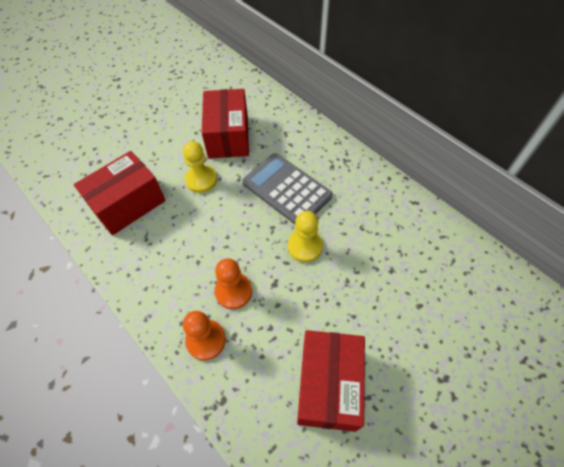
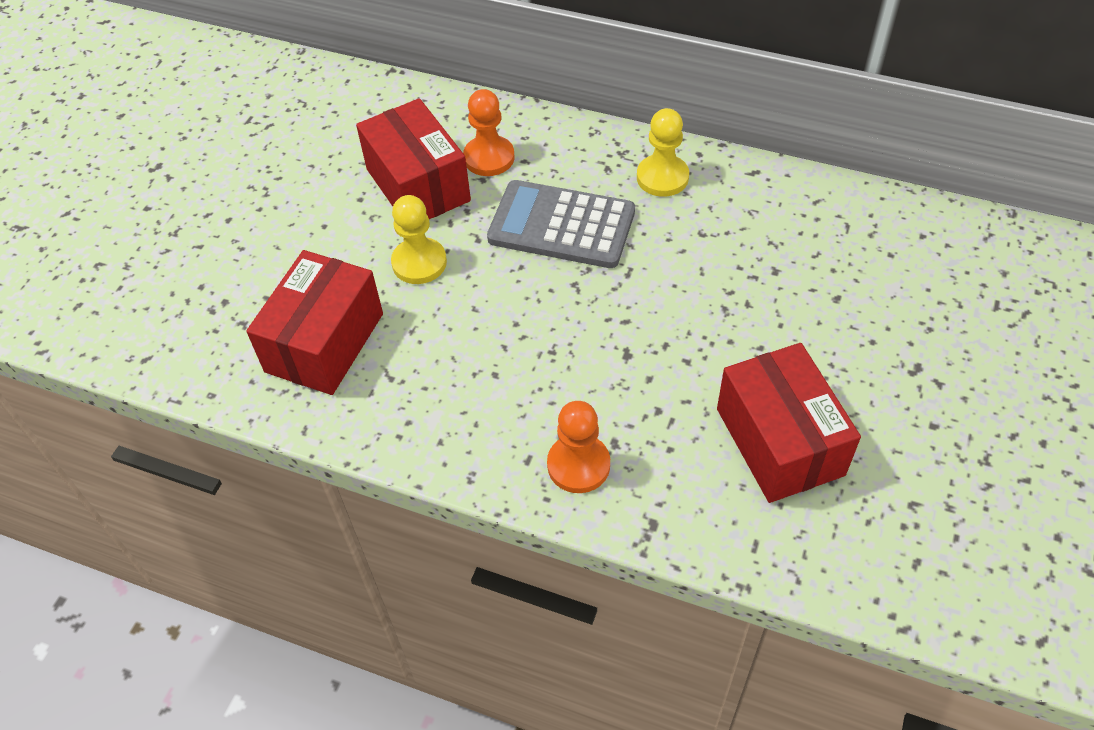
camera: 25 degrees left, 5 degrees down
orange pawn [214,258,252,309] -> orange pawn moved to [463,89,515,176]
yellow pawn [288,211,323,262] -> yellow pawn moved to [637,108,689,197]

